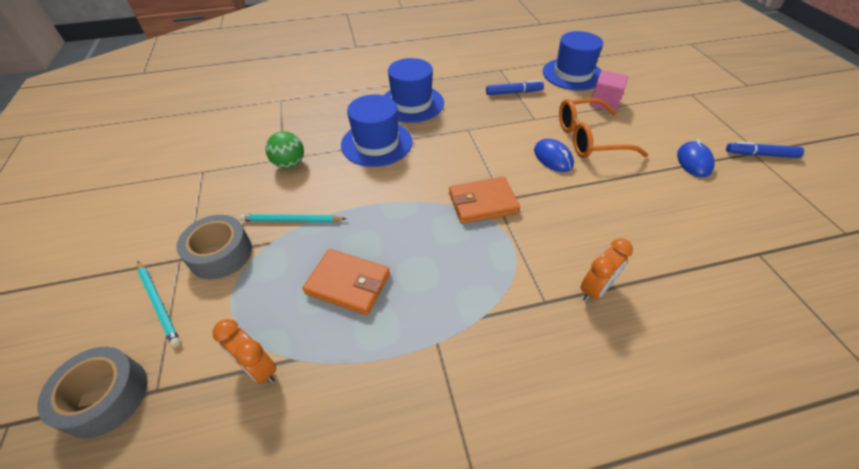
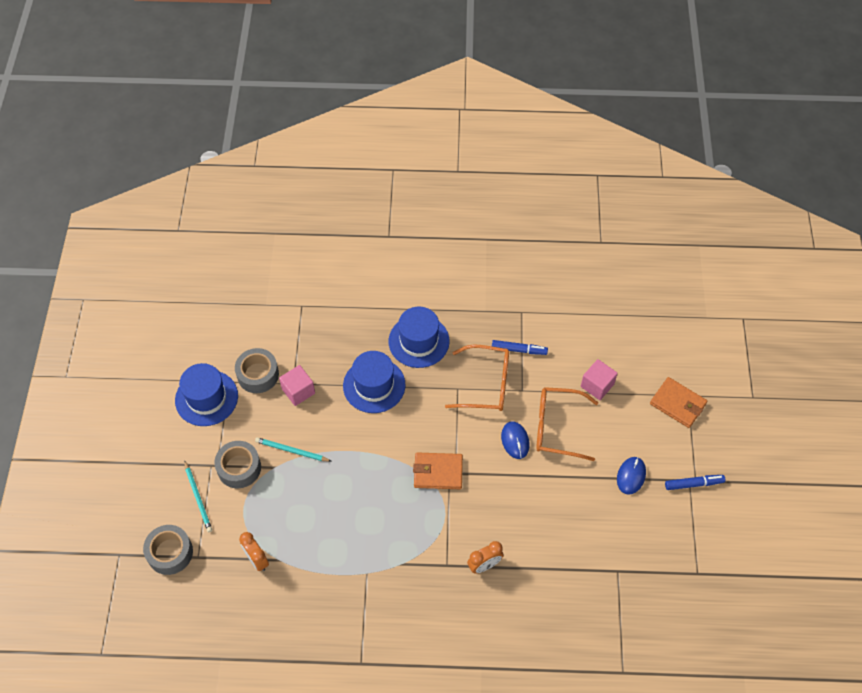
camera: 15 degrees right, 10 degrees up
green ball [266,131,304,169] -> pink cube [279,365,315,406]
orange wallet [303,249,390,315] -> orange wallet moved to [650,377,707,428]
blue hat [543,31,603,90] -> blue hat moved to [175,363,238,426]
blue marker [726,141,804,158] -> blue marker turned 150 degrees clockwise [665,475,725,490]
none -> grey tape [235,348,279,393]
none -> orange glasses [445,345,509,411]

